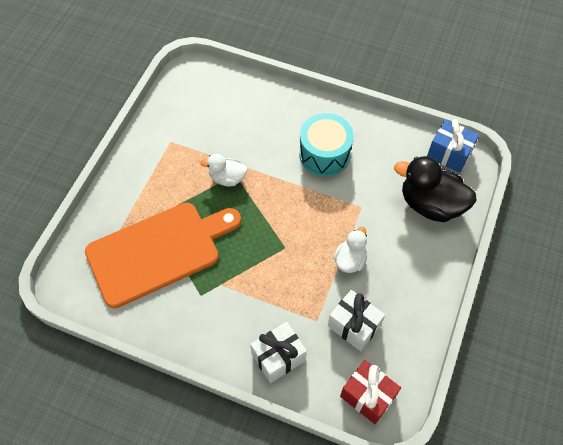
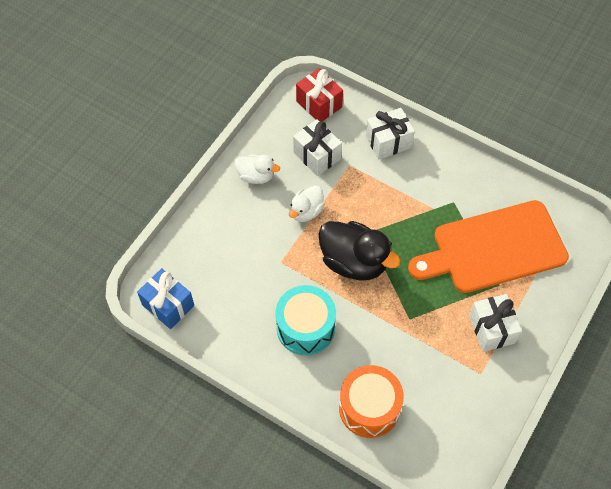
camera: 170 degrees left, 0 degrees up
white duck [200,154,247,187] -> white duck moved to [235,155,280,184]
black duck [394,156,477,222] -> black duck moved to [318,221,401,281]
none -> orange drum [339,365,404,438]
none -> white gift [469,294,522,352]

